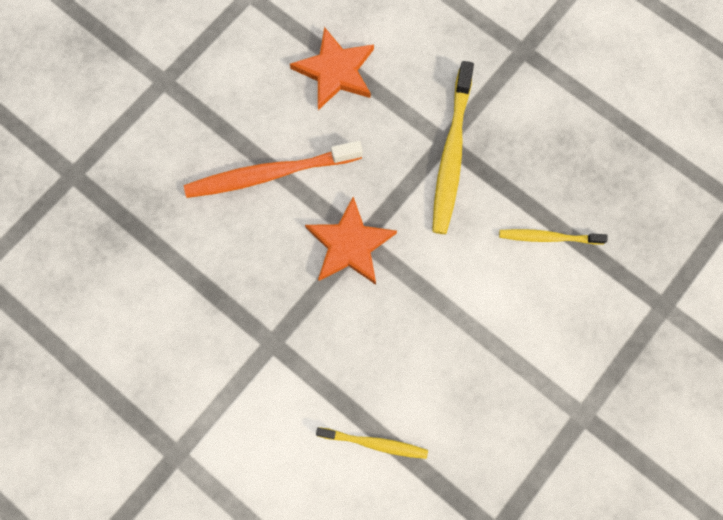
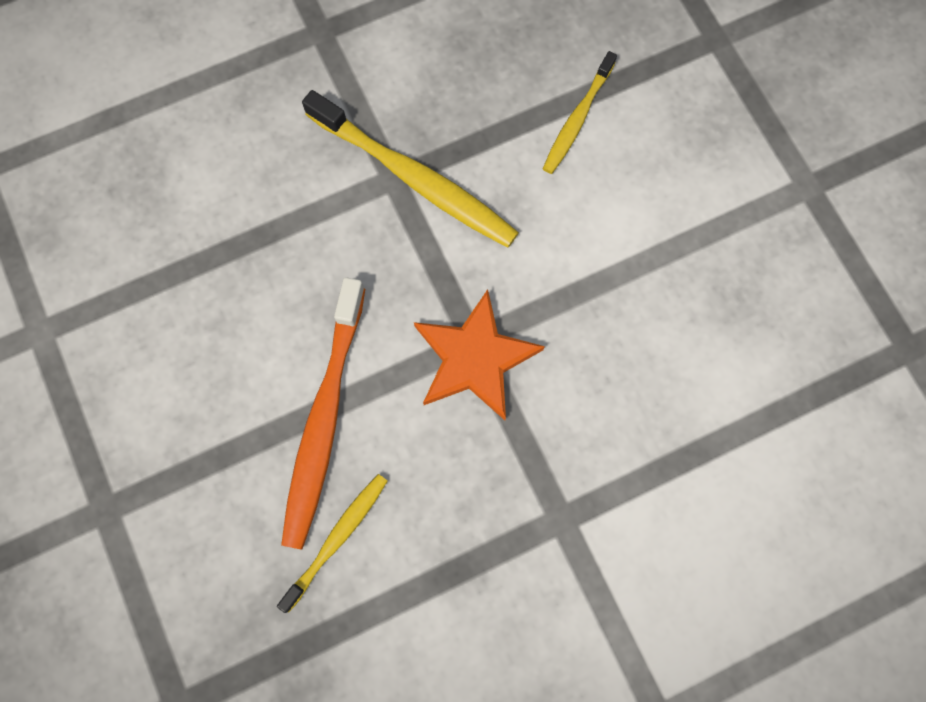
camera: 65 degrees left, 0 degrees up
orange star [290,27,374,110] -> none
yellow toothbrush [316,427,428,459] -> yellow toothbrush moved to [277,474,388,613]

